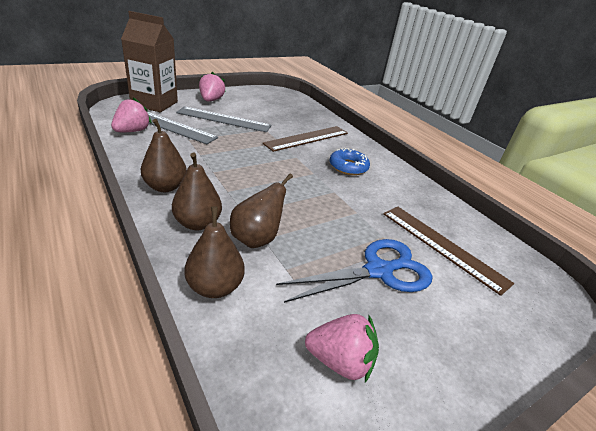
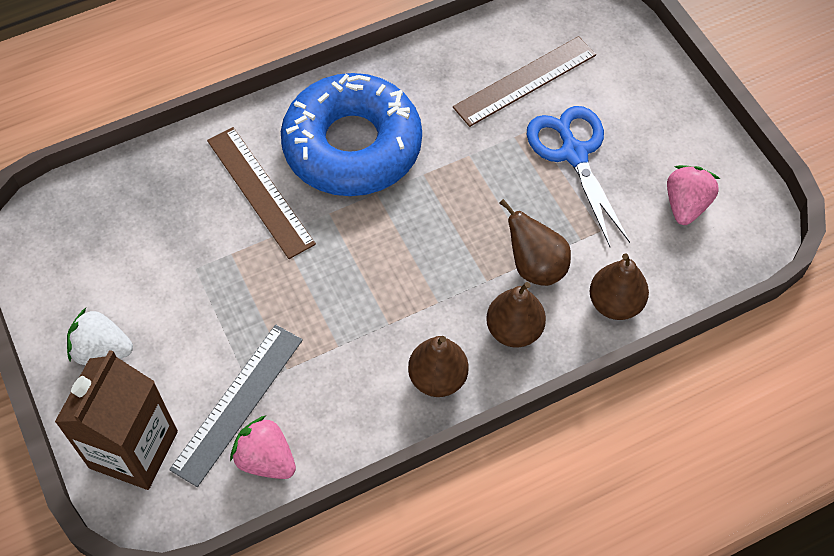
camera: 80 degrees left, 25 degrees up
grey ruler [176,106,272,132] -> none
pink strawberry [199,72,226,101] -> white strawberry [67,308,133,365]
blue donut [330,148,370,175] -> blue donut [281,73,422,196], size x2.27

